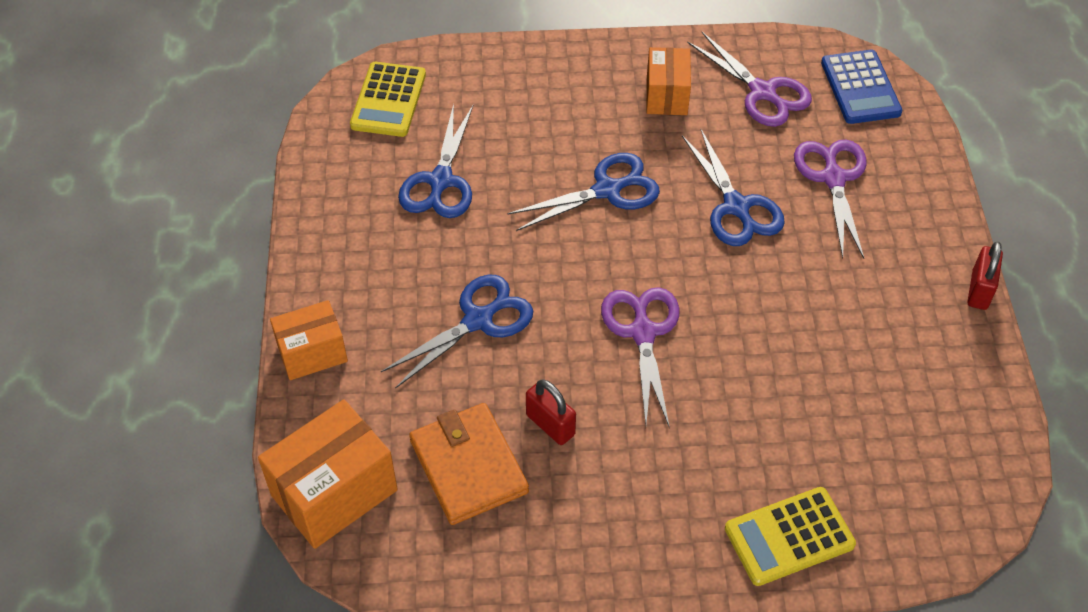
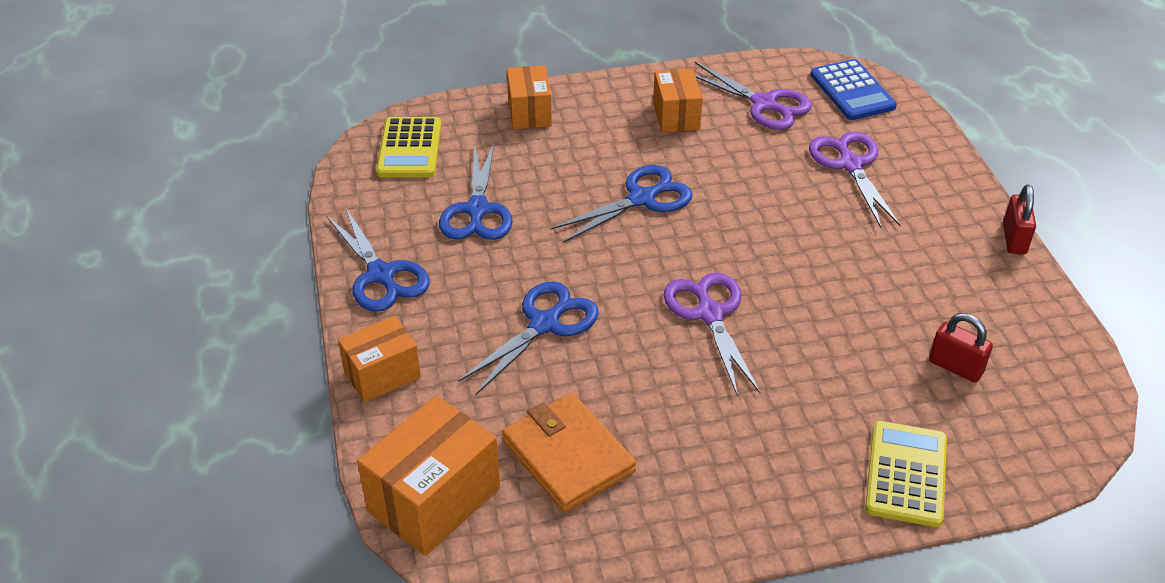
camera: 10 degrees left, 10 degrees down
red padlock [526,379,576,445] -> red padlock moved to [929,313,993,382]
blue scissors [682,129,785,246] -> blue scissors moved to [326,207,430,312]
yellow calculator [725,487,856,586] -> yellow calculator turned 135 degrees clockwise [865,421,947,527]
none -> orange box [507,65,552,129]

